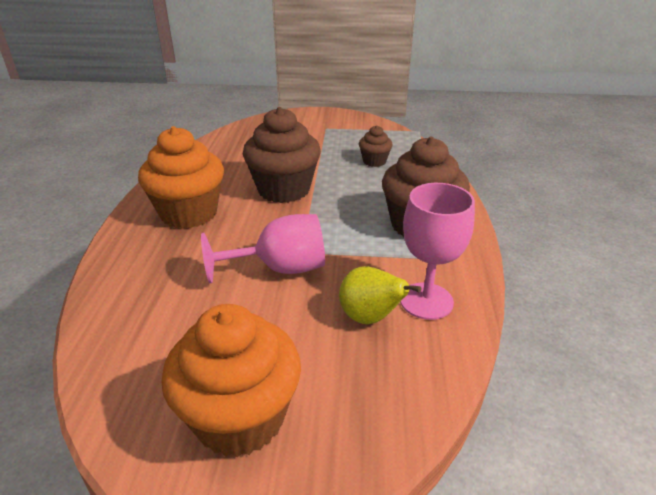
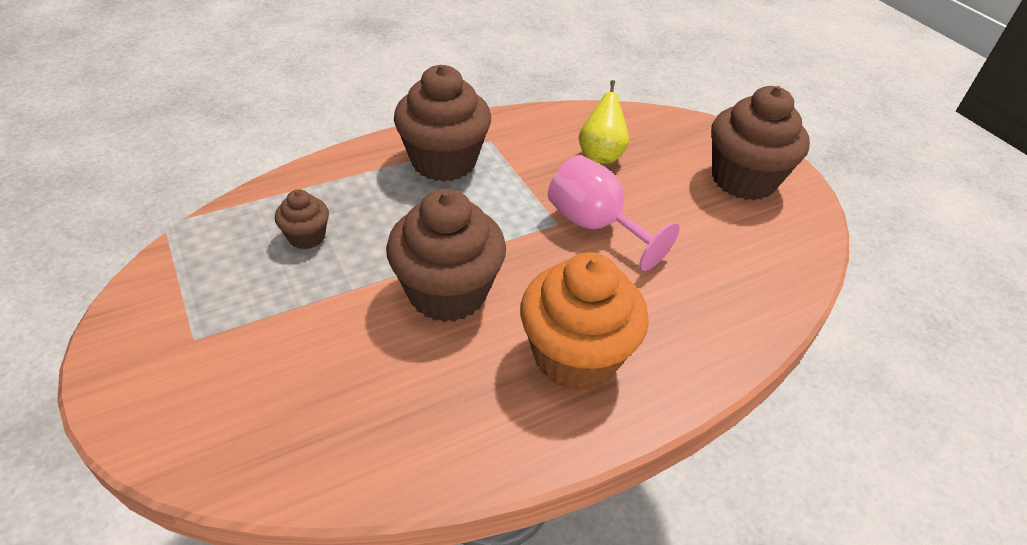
camera: 125 degrees left, 10 degrees up
orange cupcake [161,304,301,457] -> brown cupcake [711,86,810,200]
pink goblet [400,183,475,320] -> none

